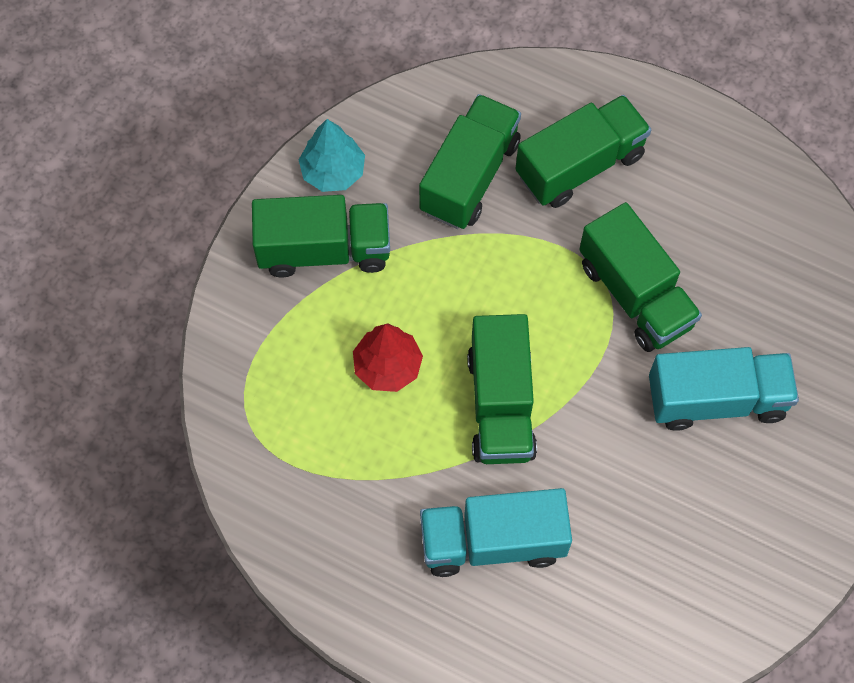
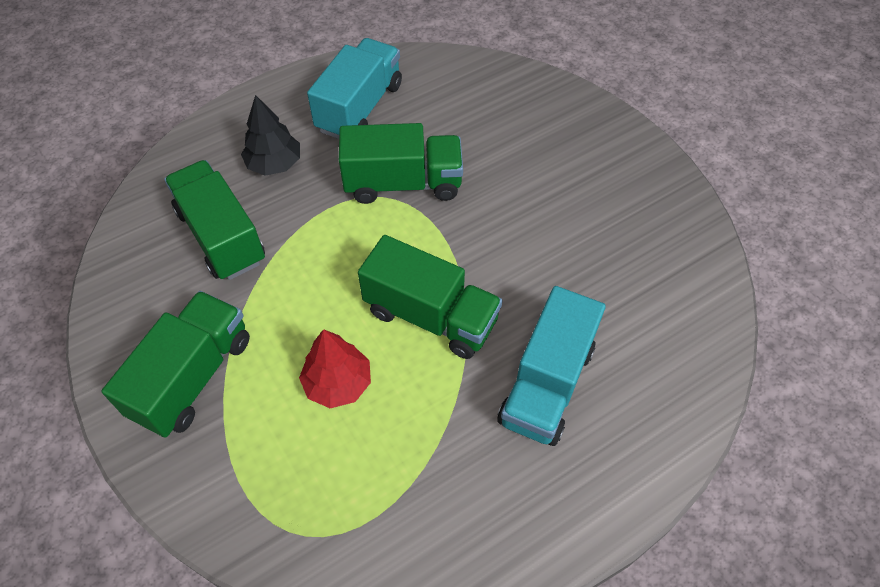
camera: 60 degrees left, 10 degrees down
turquoise tree [299,119,365,192] -> none
green truck [516,95,651,208] -> black tree [241,95,300,176]
turquoise truck [649,347,799,431] -> turquoise truck moved to [307,38,402,139]

